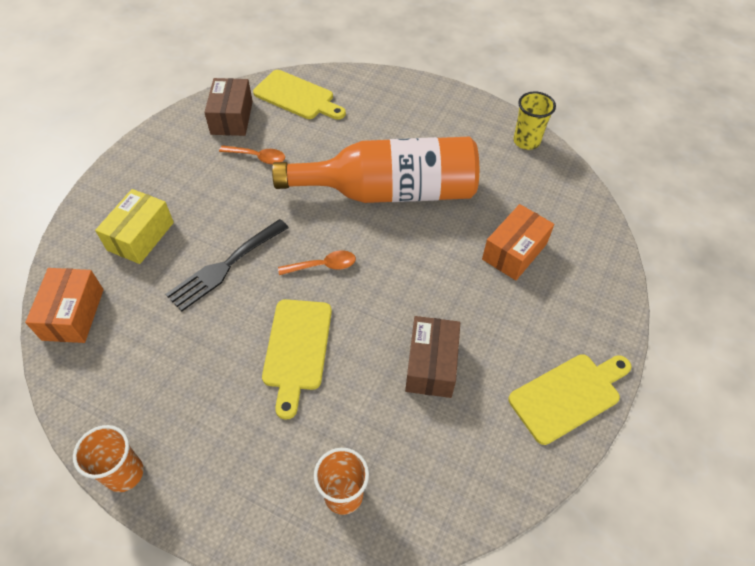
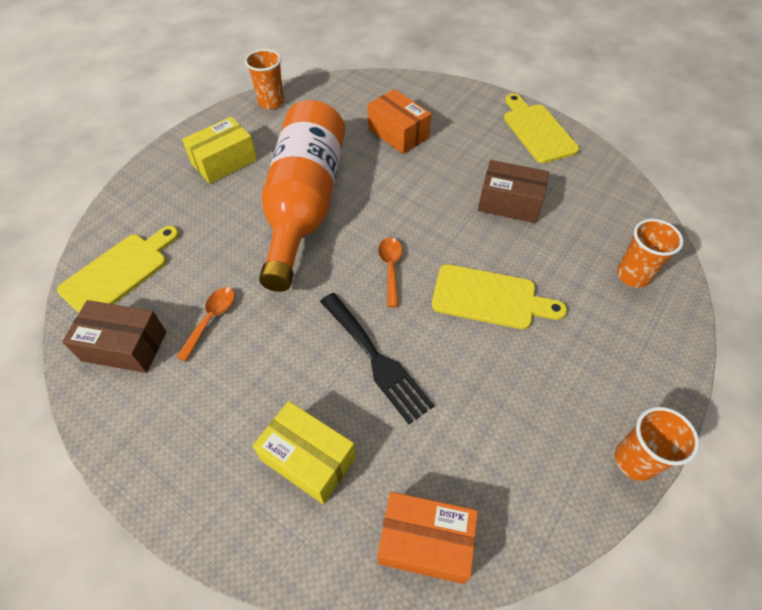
camera: 80 degrees left, 0 degrees up
yellow cup [513,91,556,150] -> orange cup [245,49,284,109]
none -> yellow box [182,117,257,184]

